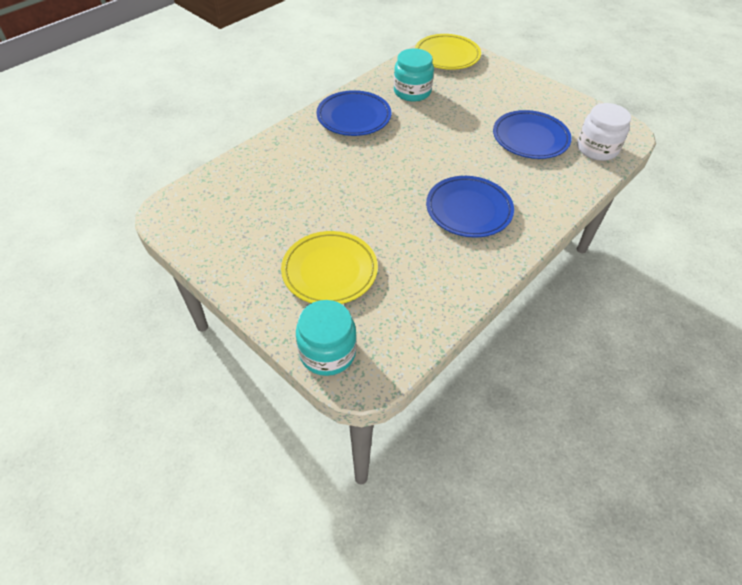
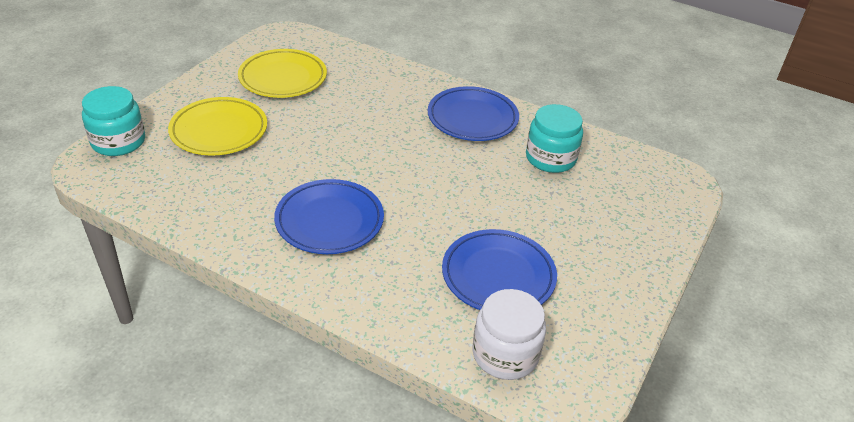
camera: 75 degrees right, 10 degrees down
yellow plate [415,34,481,70] -> yellow plate moved to [238,49,327,98]

